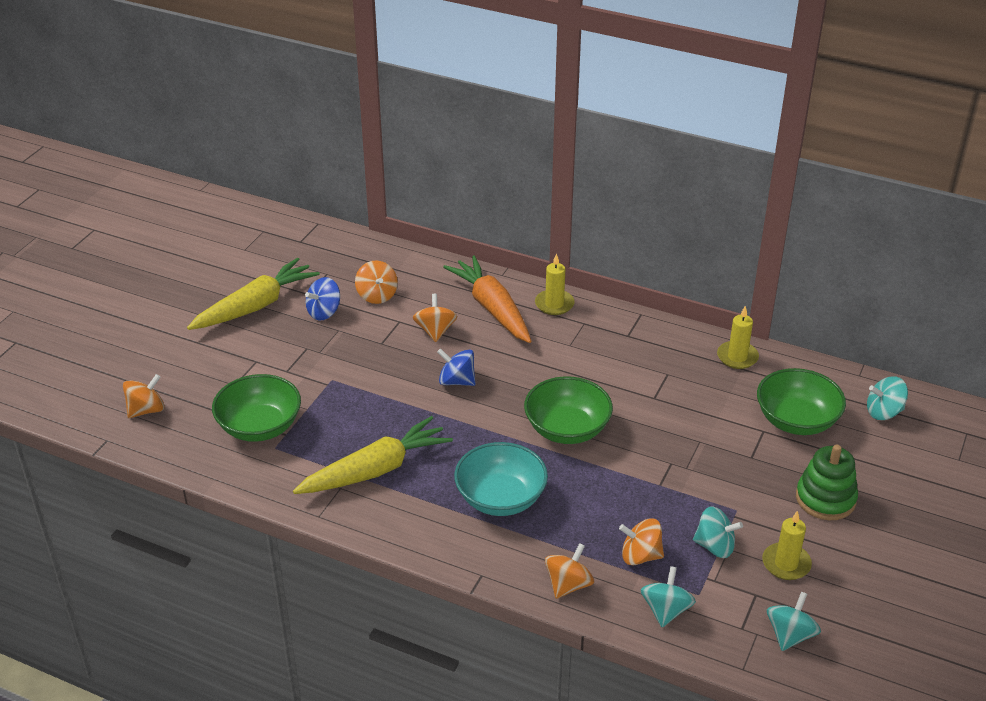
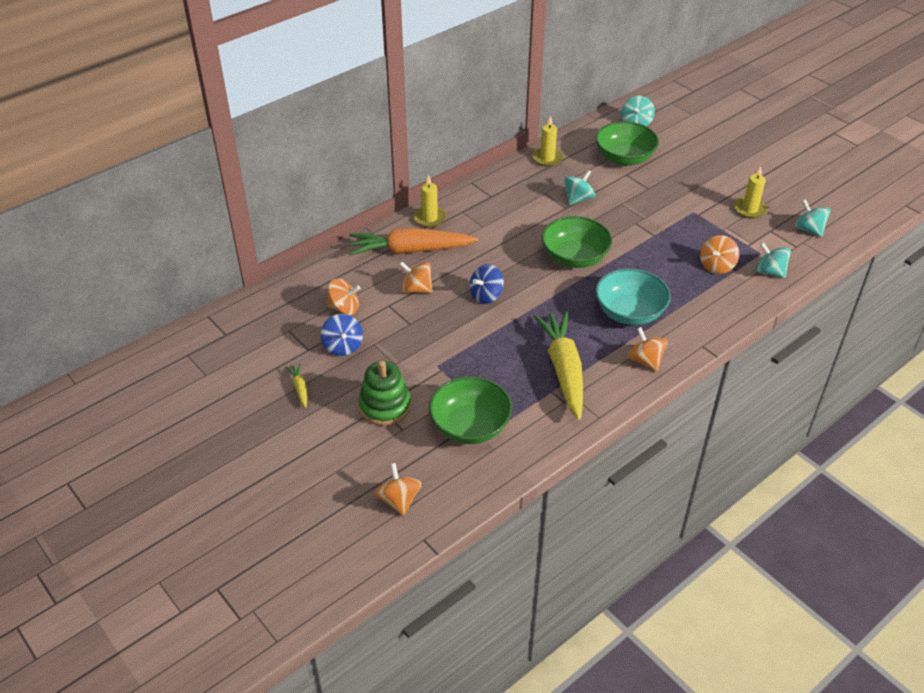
camera: 65 degrees left, 5 degrees up
yellow carrot [187,258,320,330] -> yellow carrot [286,363,307,408], size x0.41
orange spinning top [545,543,594,599] -> orange spinning top moved to [628,327,668,371]
turquoise spinning top [693,506,743,558] -> turquoise spinning top moved to [564,170,595,205]
green stacking toy [796,444,858,520] -> green stacking toy moved to [358,361,411,426]

